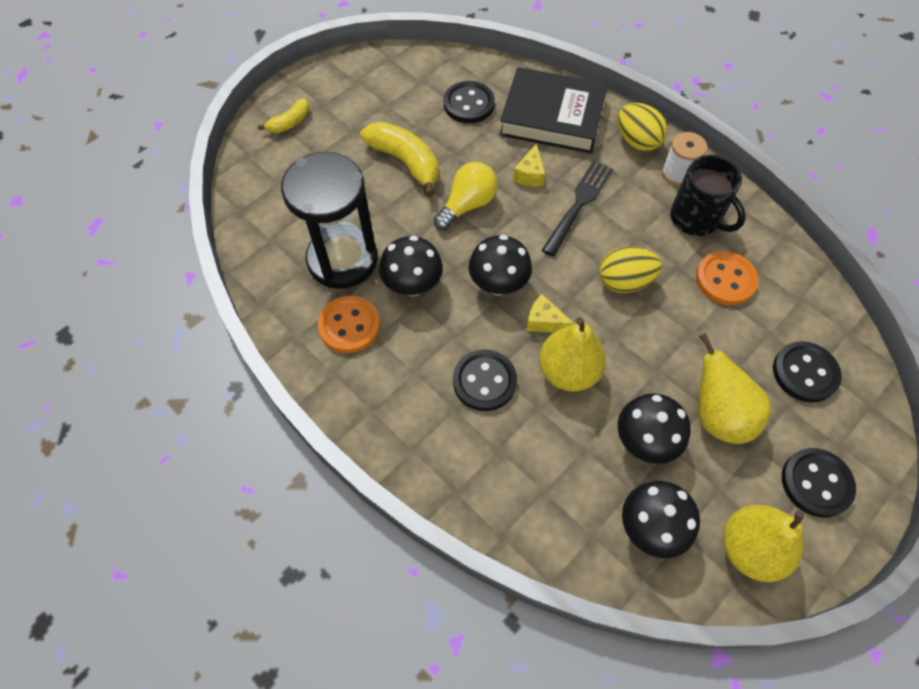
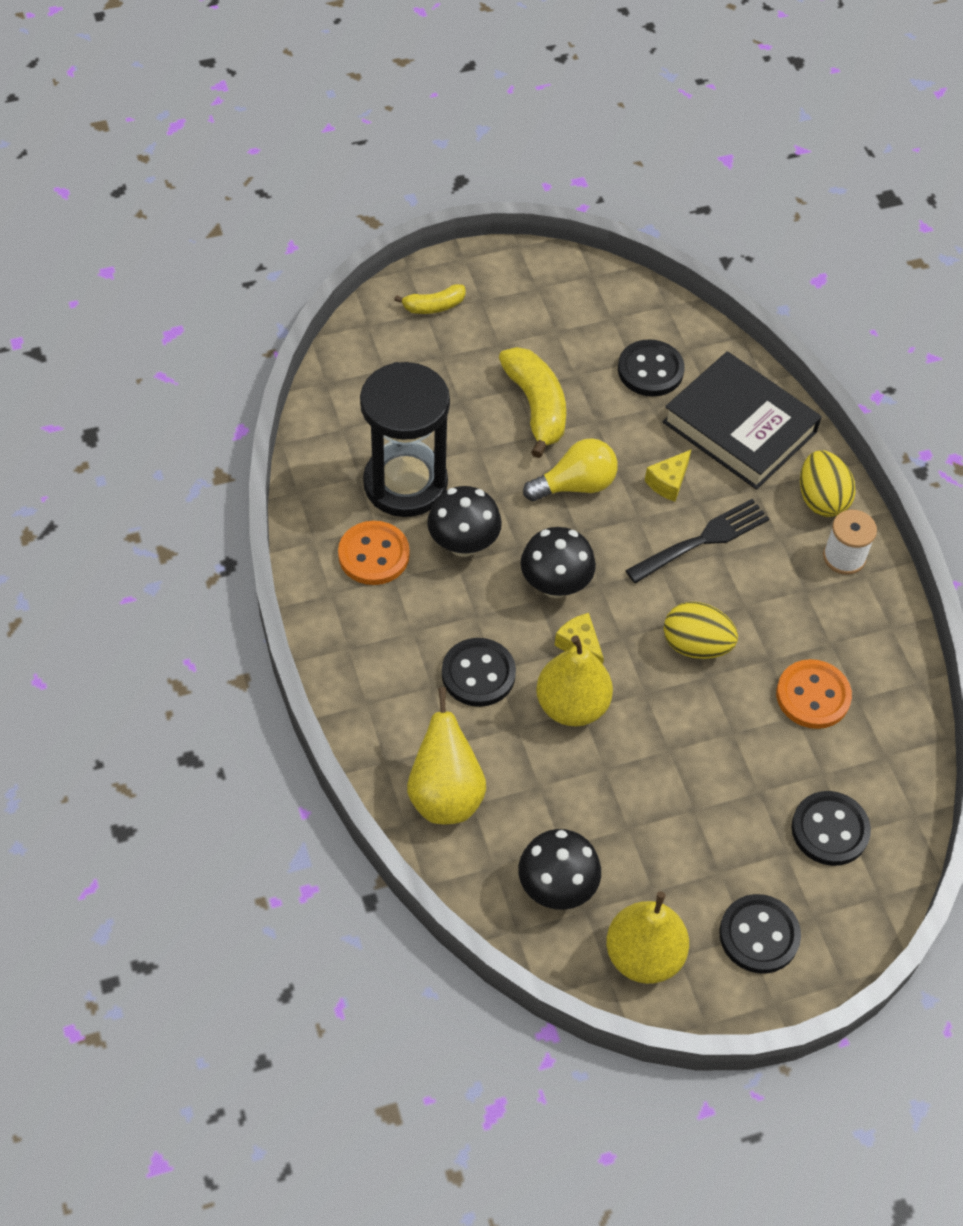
camera: 25 degrees right, 5 degrees down
black mushroom [618,393,691,464] -> none
black mug [670,155,746,236] -> none
yellow pear [698,333,771,444] -> yellow pear moved to [407,687,486,824]

